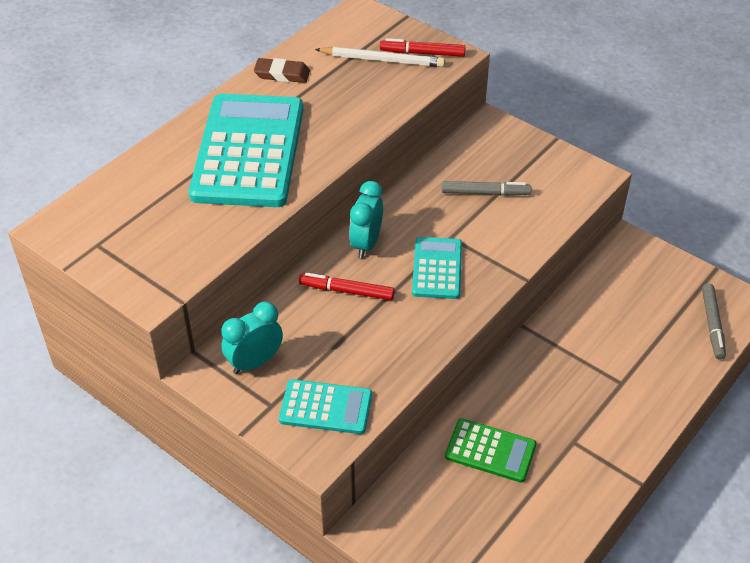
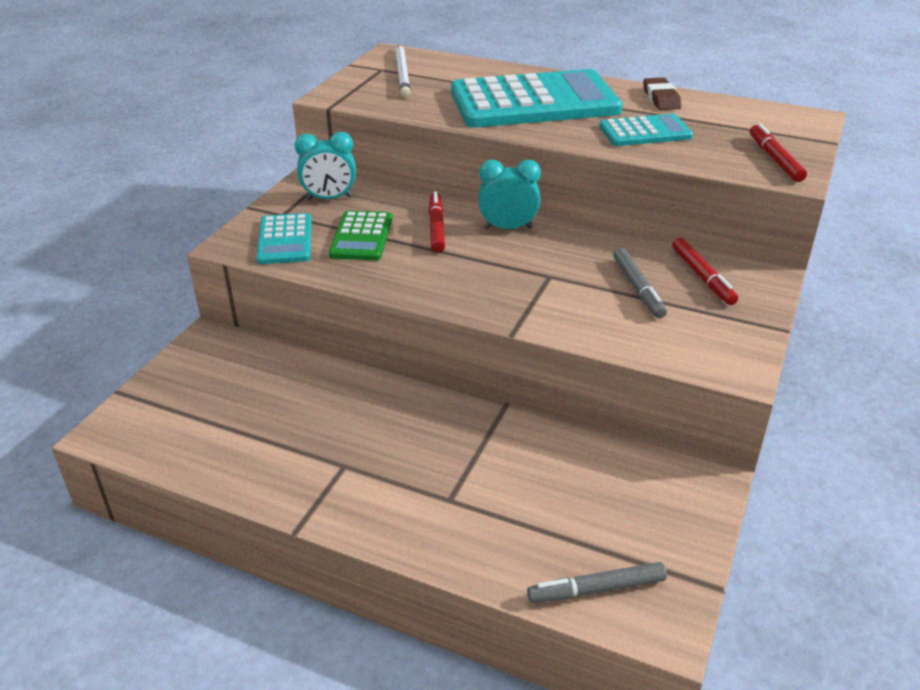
camera: 75 degrees right, 10 degrees down
turquoise clock [221,302,283,374] -> turquoise clock turned 135 degrees clockwise [295,132,356,200]
white pencil [315,47,445,67] -> white pencil moved to [395,44,411,97]
turquoise calculator [412,237,462,299] -> turquoise calculator moved to [599,114,693,146]
green calculator [445,418,537,483] -> green calculator moved to [329,211,393,260]
none -> red marker [672,238,738,305]

